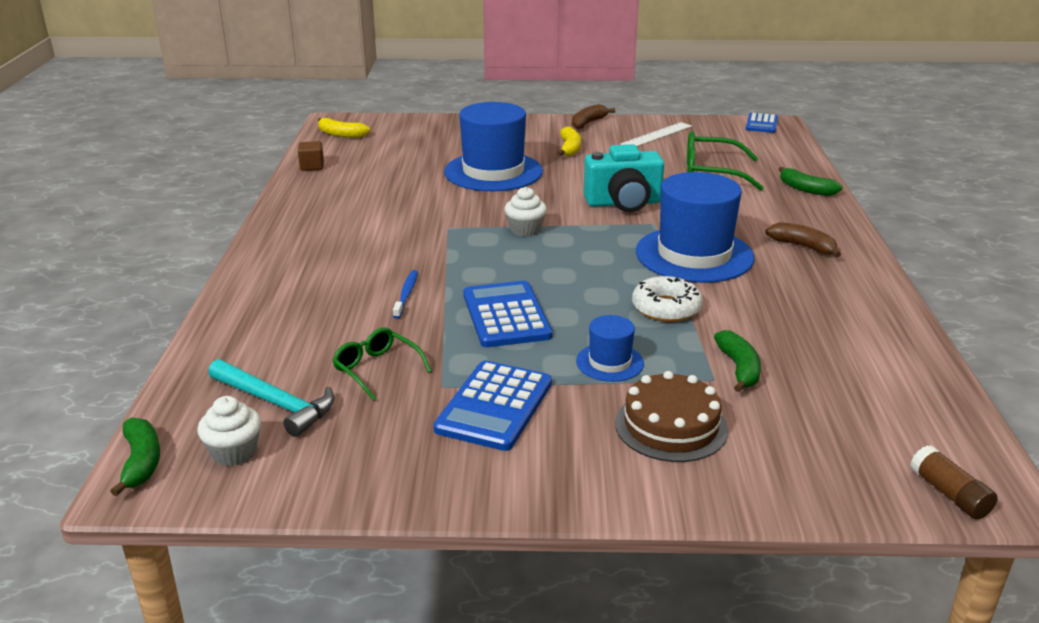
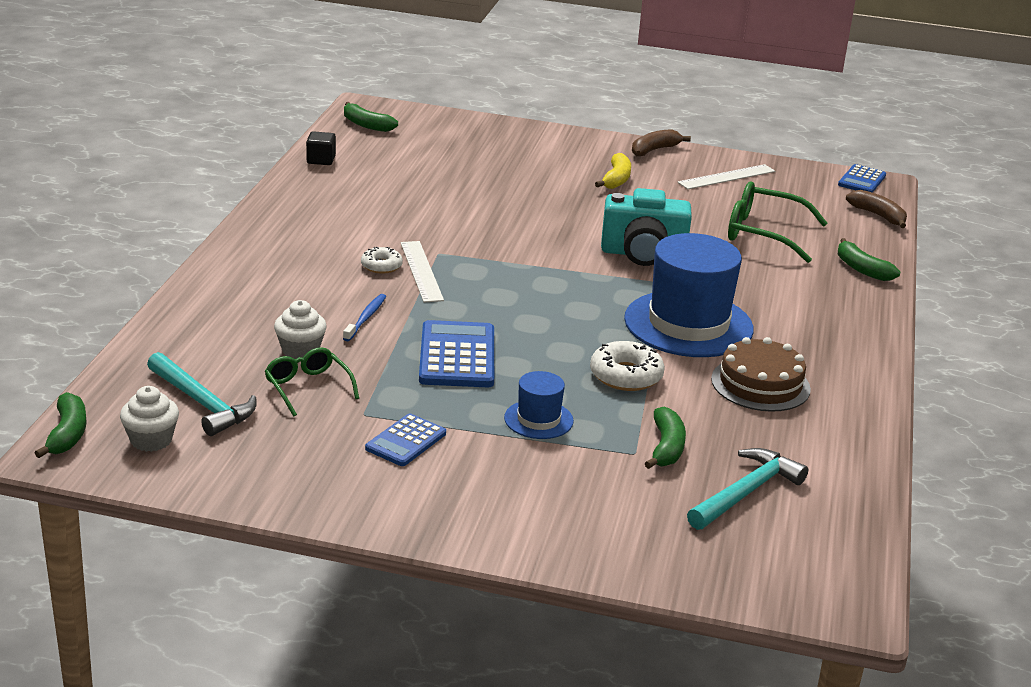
camera: 10 degrees right, 0 degrees up
brown cube [298,141,324,171] -> black cube [306,131,336,165]
yellow banana [318,118,370,138] -> green banana [344,102,398,132]
blue calculator [433,361,552,451] -> blue calculator [365,413,446,466], size x0.61
blue hat [444,102,543,191] -> none
white cupcake [504,187,547,237] -> white cupcake moved to [274,300,327,359]
brown cake [615,371,728,462] -> brown cake moved to [711,337,811,412]
brown banana [765,222,841,257] -> brown banana moved to [846,190,907,228]
brown glue stick [910,445,998,520] -> none
none -> white donut [361,247,403,274]
none -> white ruler [401,241,444,302]
none -> turquoise hammer [687,448,808,530]

